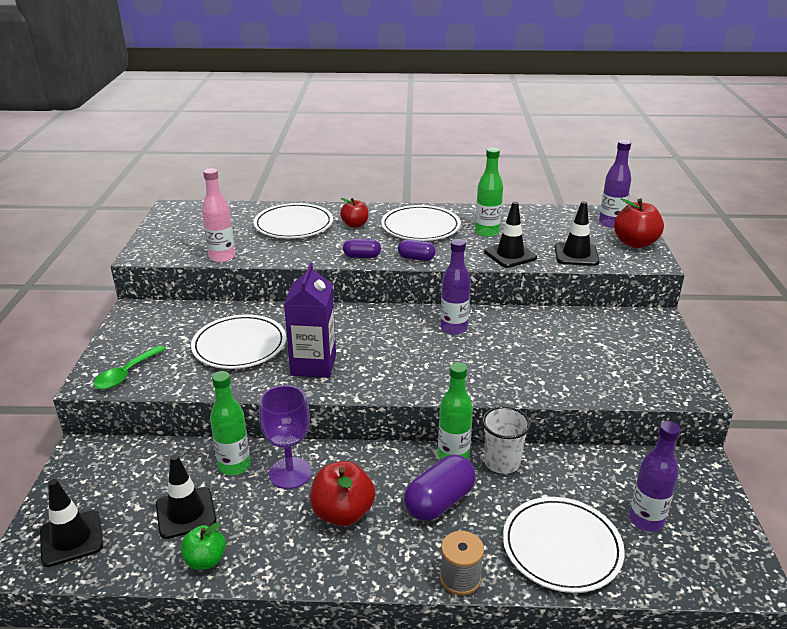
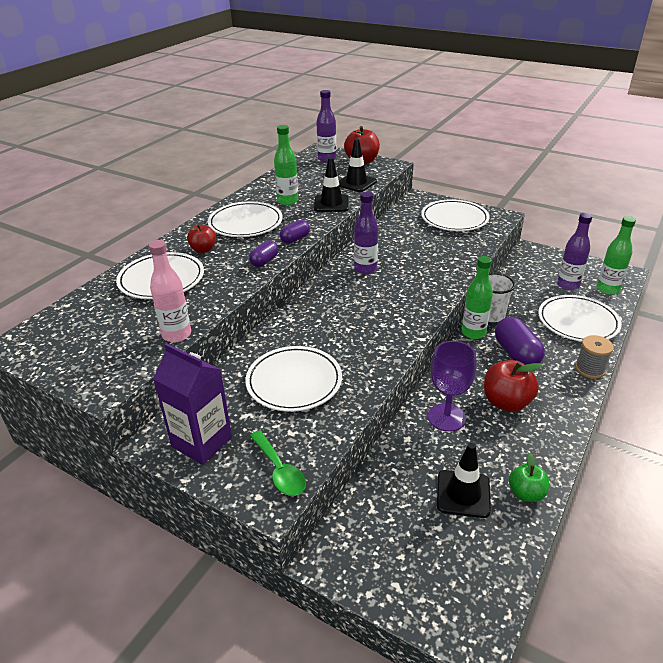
camera: 60 degrees left, 5 degrees up
black traffic cone [40,479,103,567] -> none
green bottle [210,371,251,475] -> green bottle moved to [597,216,636,295]
purple carton [284,262,336,378] -> purple carton moved to [153,343,232,465]
none -> white plate [421,199,490,231]

